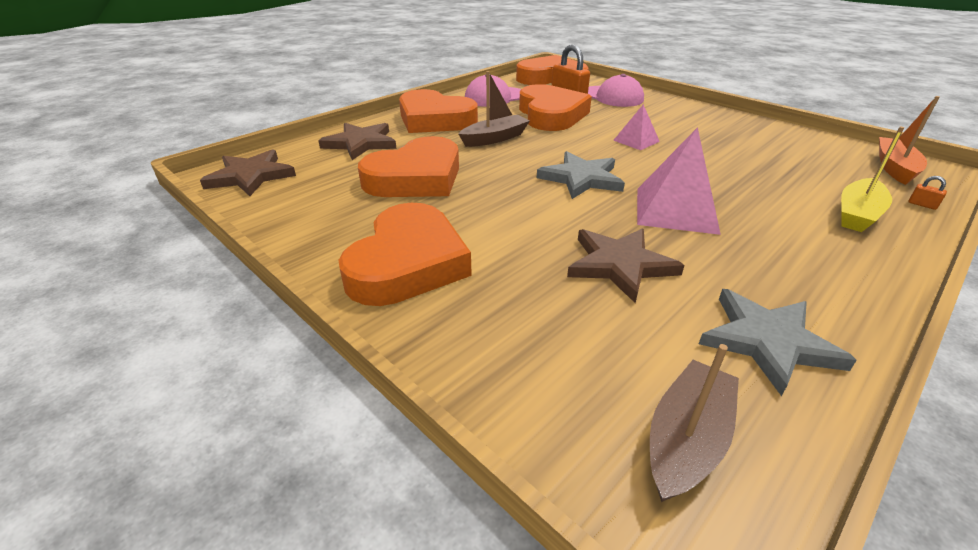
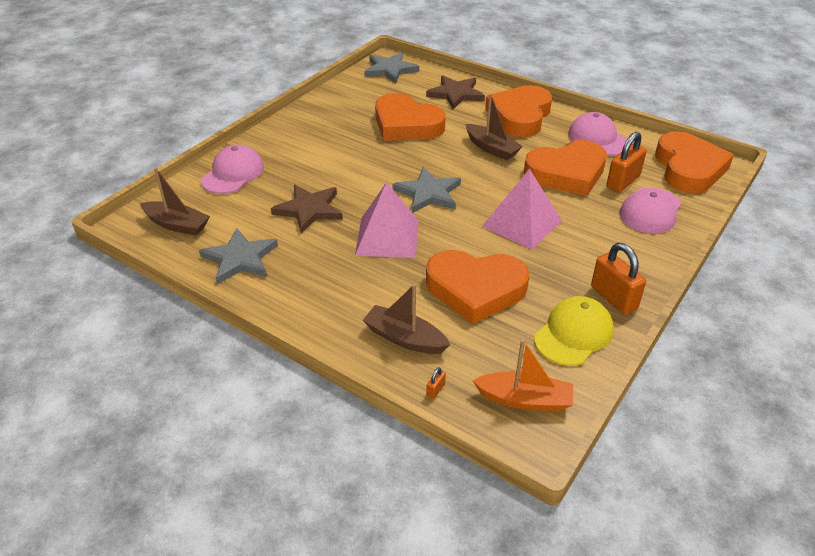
camera: 80 degrees right, 5 degrees up
brown star [200,149,296,196] -> grey star [364,52,419,83]
orange heart [339,203,472,306] -> orange heart moved to [426,250,530,324]
pink pyramid [613,104,660,150] -> pink pyramid [482,169,562,250], size x1.80
yellow boat [841,127,904,232] -> brown boat [363,284,450,354]
none -> pink cap [201,145,264,194]
none -> yellow cap [534,296,614,366]
none -> orange padlock [591,243,646,314]

